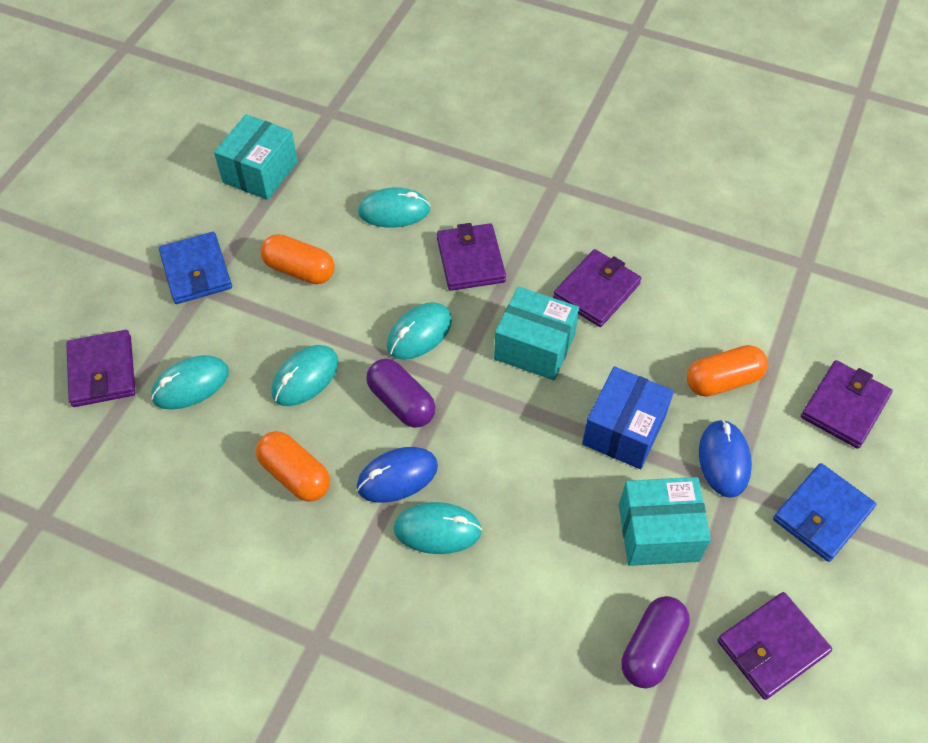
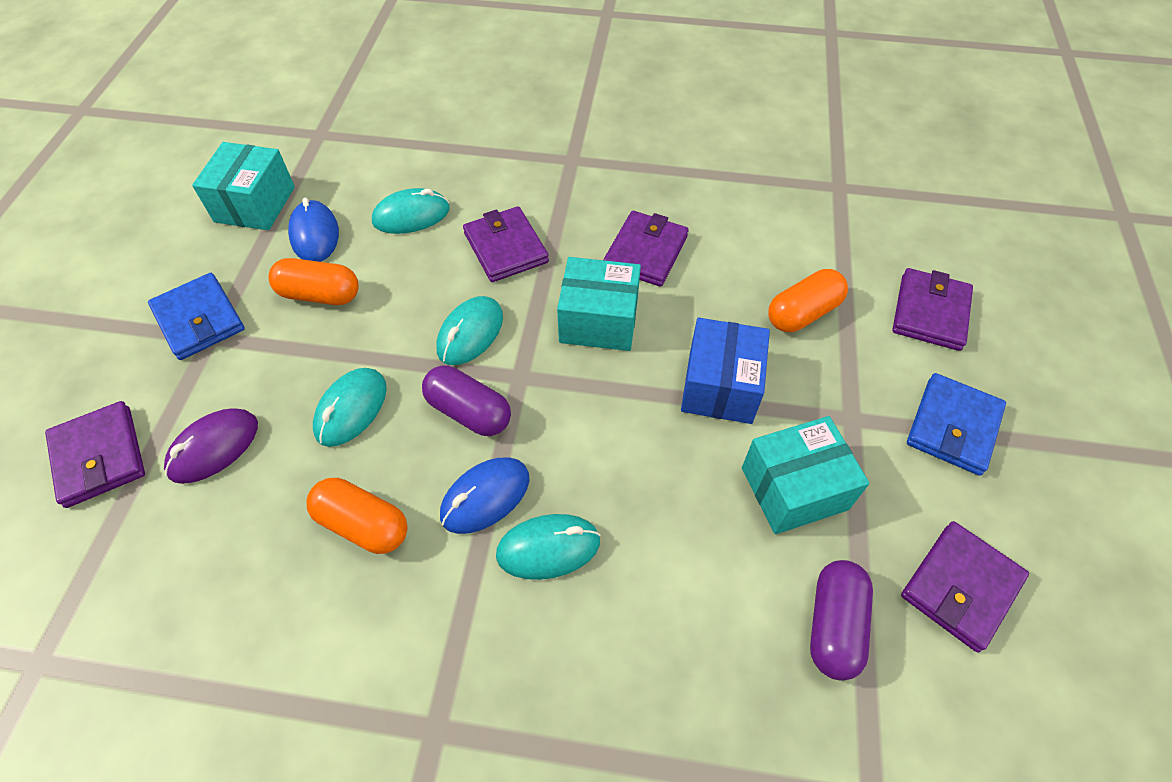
camera: 15 degrees left, 0 degrees up
turquoise mouse [151,355,229,409] -> purple mouse [164,408,258,484]
blue mouse [699,419,752,498] -> blue mouse moved to [288,198,339,262]

